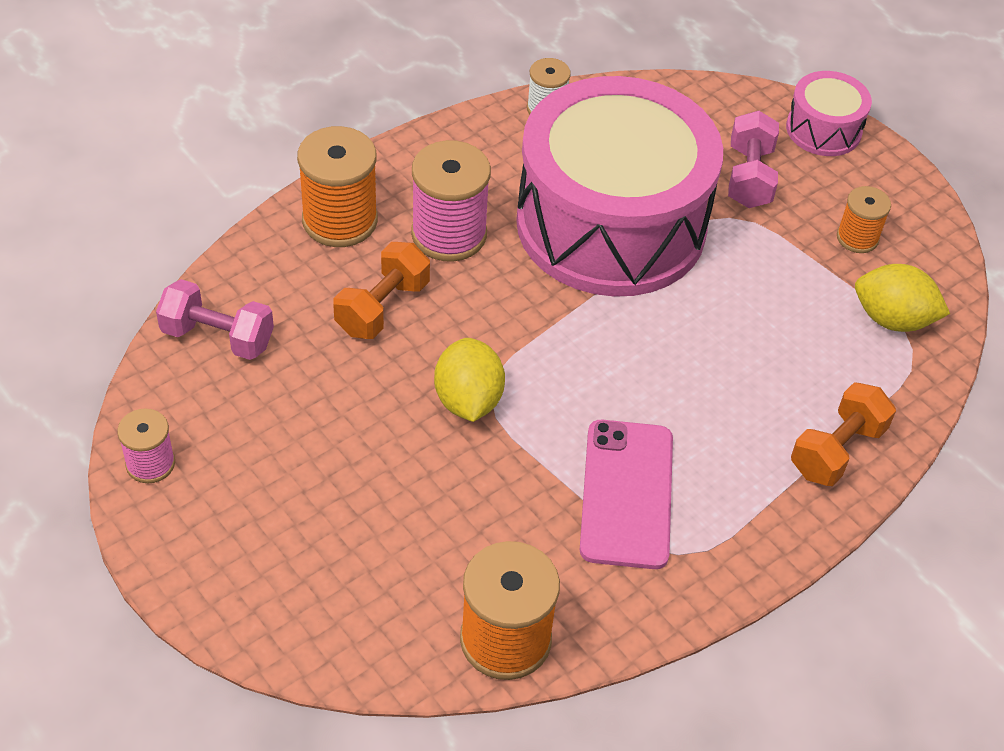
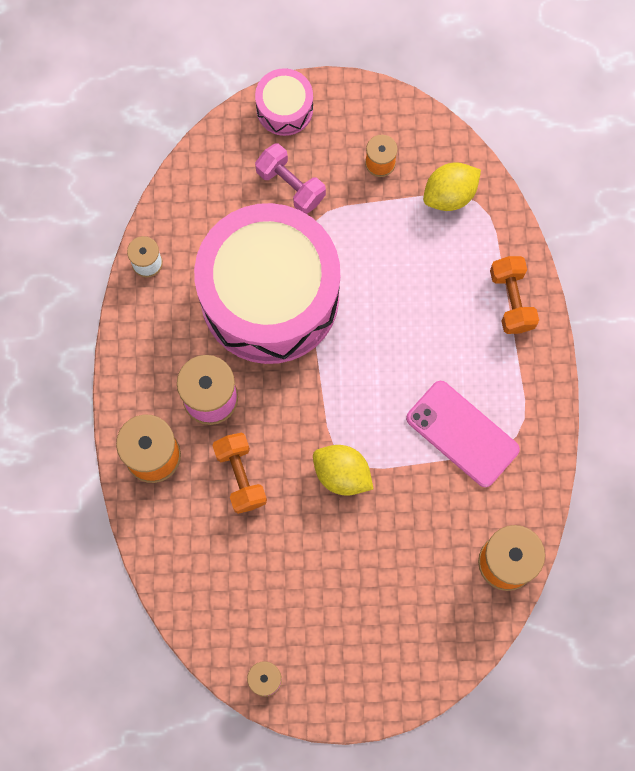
camera: 50 degrees left, 25 degrees up
pink dumbbell [156,279,274,360] -> none

